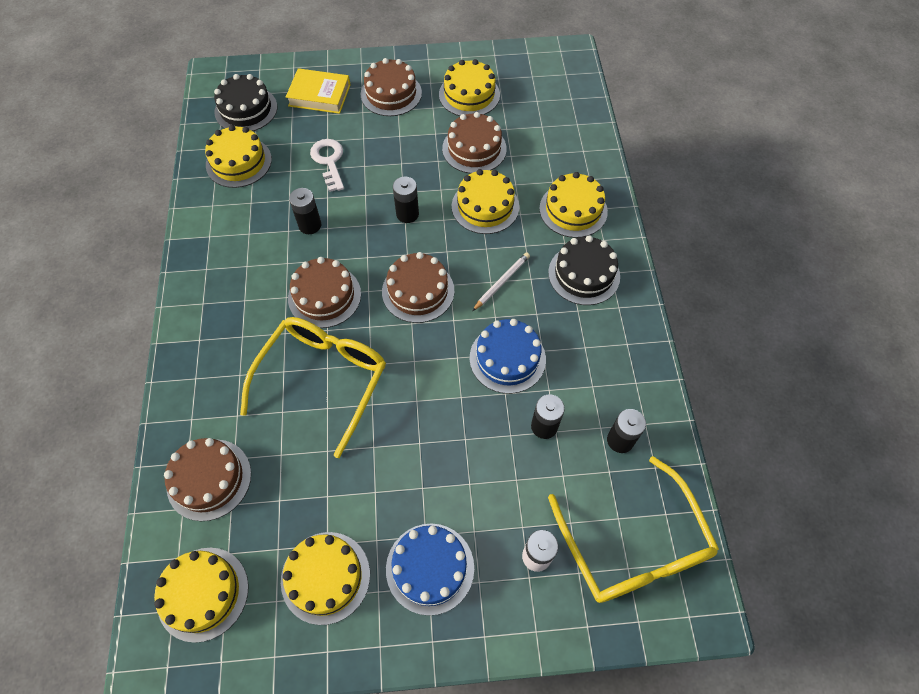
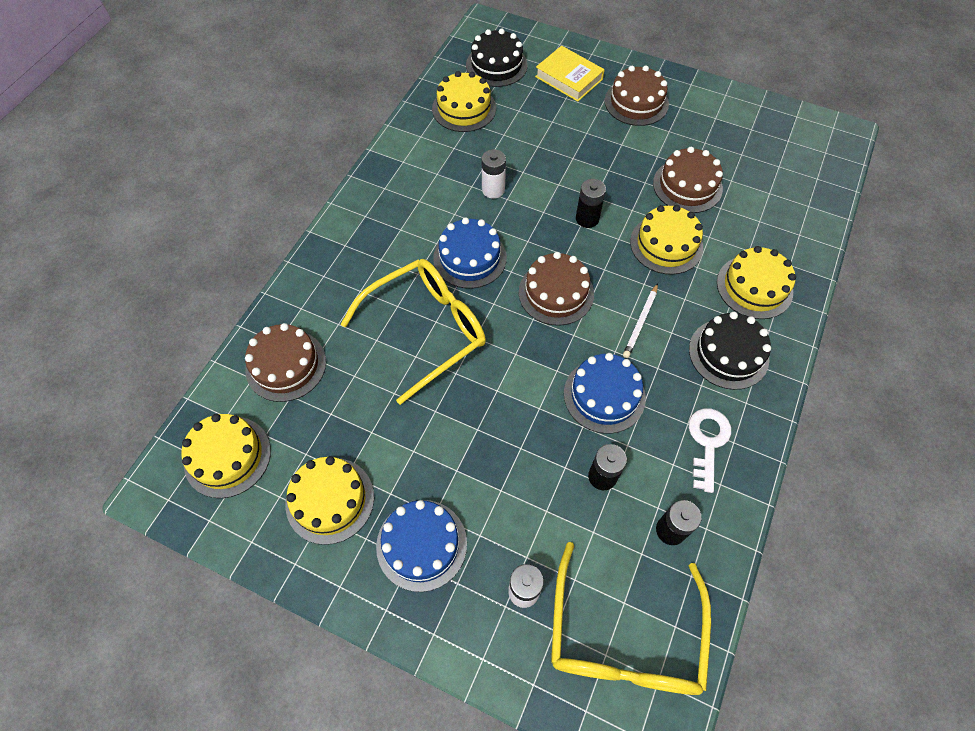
camera: 30 degrees right, 0 degrees up
brown cake [288,257,361,328] -> blue cake [433,217,507,289]
black battery [289,188,321,234] -> white battery [482,149,506,199]
white key [310,139,344,192] -> white key moved to [689,409,731,493]
yellow cake [439,59,500,116] -> none
white pencil [472,252,530,311] -> white pencil turned 135 degrees clockwise [623,283,658,358]

